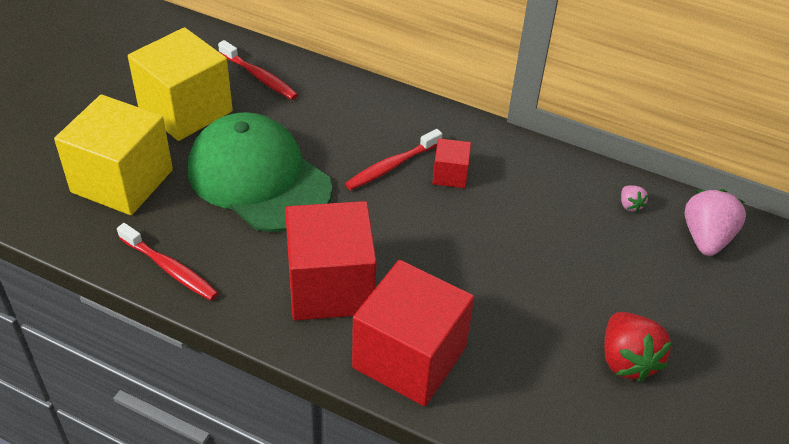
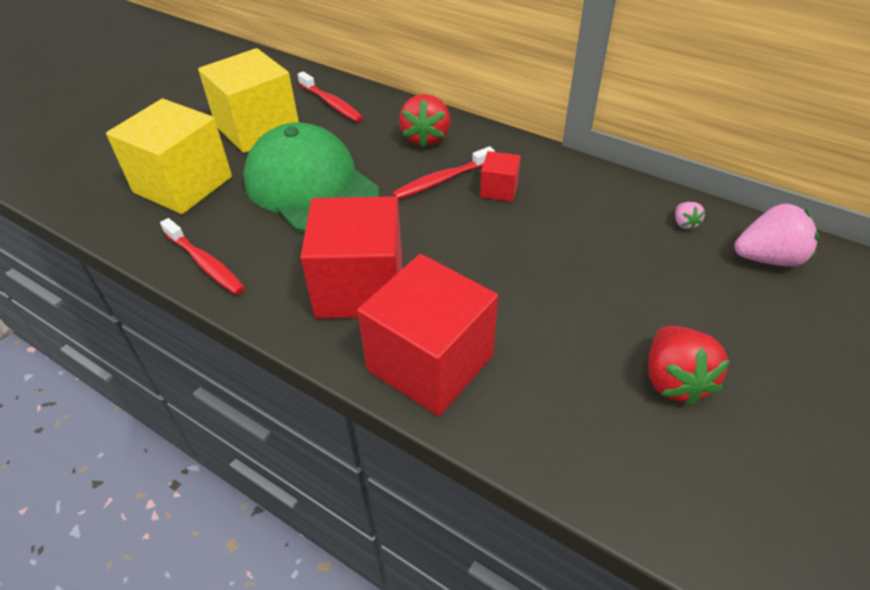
camera: 10 degrees right, 0 degrees up
pink strawberry [685,189,746,256] -> pink strawberry turned 60 degrees clockwise [735,204,819,267]
none -> red strawberry [399,94,450,148]

